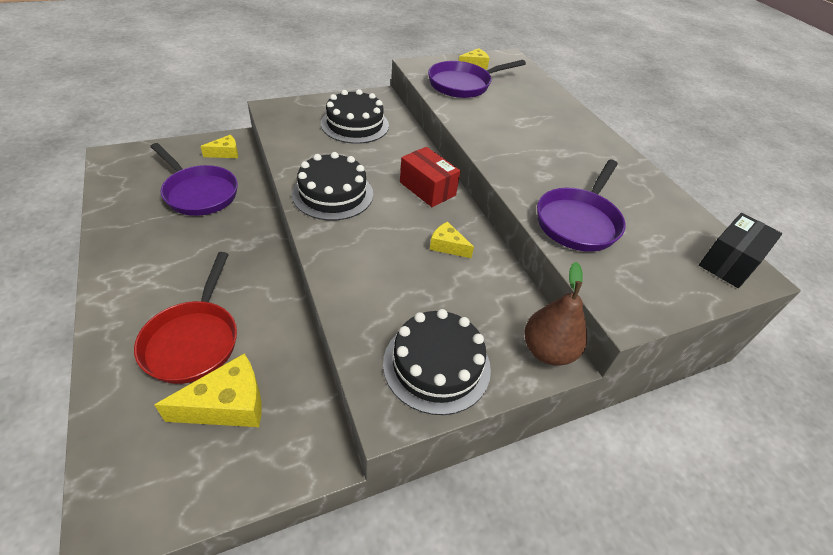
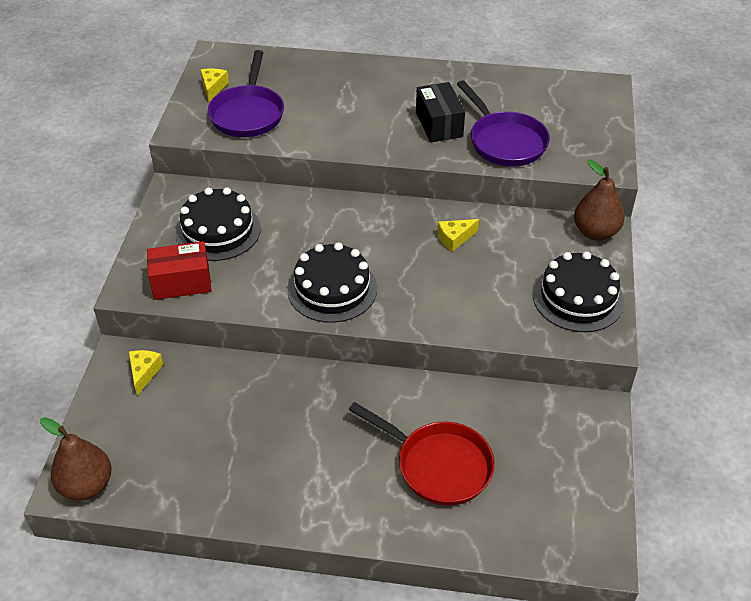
camera: 55 degrees left, 0 degrees up
purple pan [150,143,238,216] -> none
yellow cheese [155,353,261,427] -> none
red box [400,147,460,207] -> red box moved to [147,241,212,300]
black box [699,213,782,288] -> black box moved to [416,82,465,142]
none -> brown pear [40,417,112,500]

